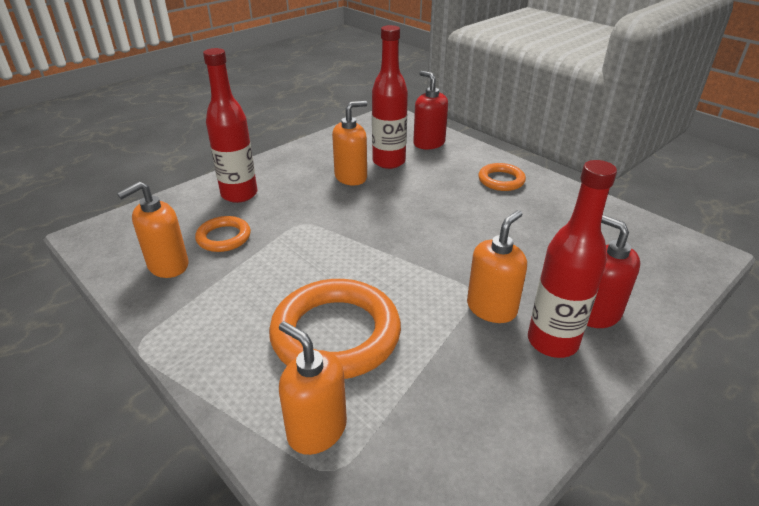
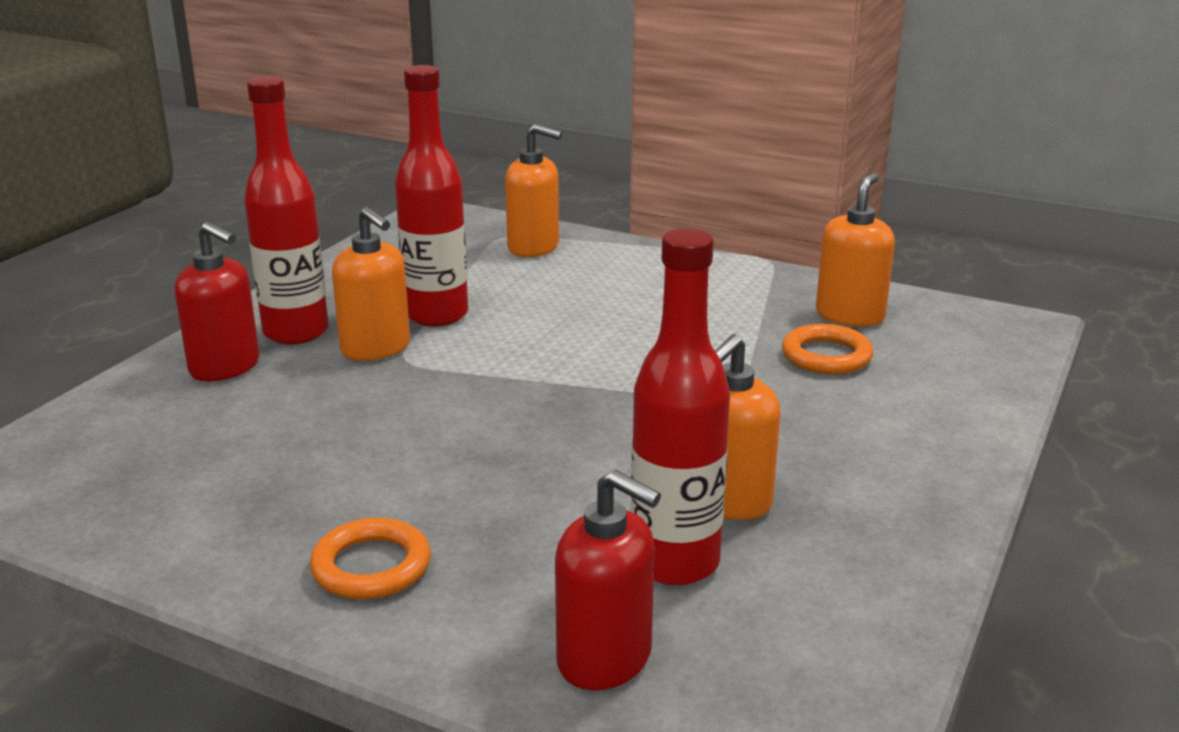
camera: 160 degrees right, 10 degrees down
red bottle [203,48,257,203] -> red bottle moved to [395,65,468,327]
orange ring [269,279,401,379] -> none
orange soap dispenser [467,210,527,323] -> orange soap dispenser turned 60 degrees counterclockwise [332,207,410,361]

